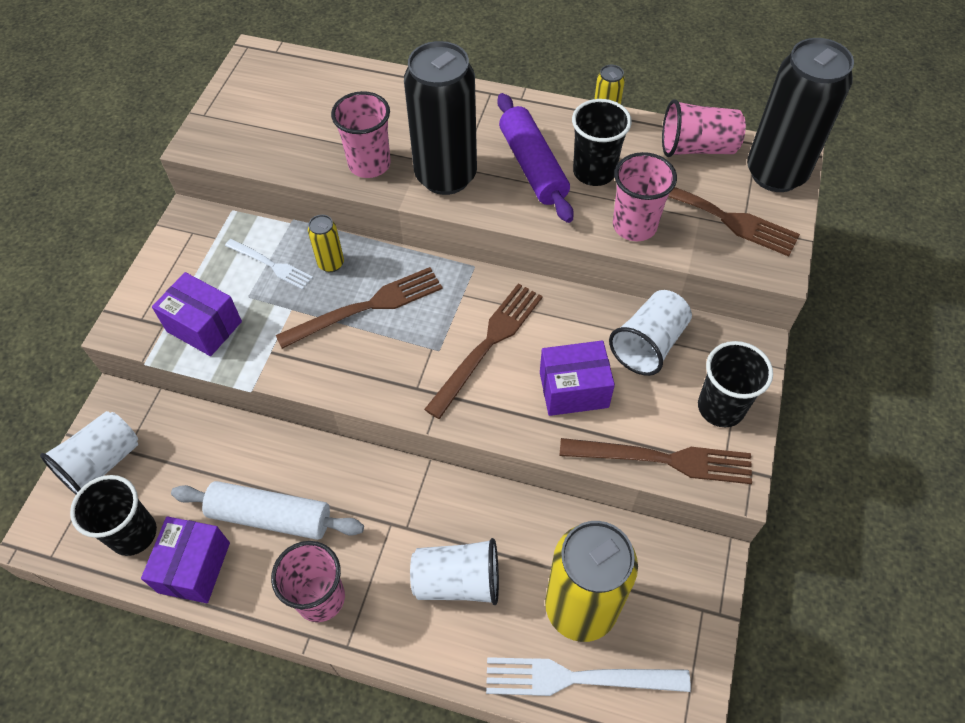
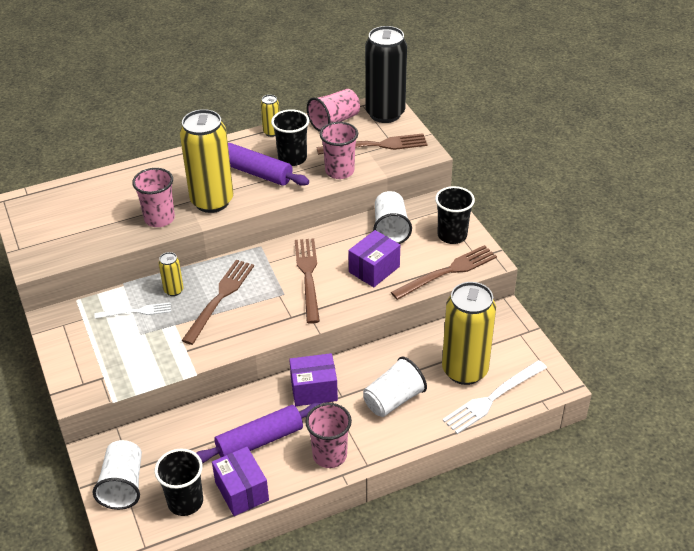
camera: 40 degrees left, 15 degrees down
purple box [152,272,242,356] -> purple box moved to [289,353,338,406]
white rolling pin [171,481,364,540] -> purple rolling pin [196,403,322,463]
black can [404,41,477,195] -> yellow can [180,109,233,213]

